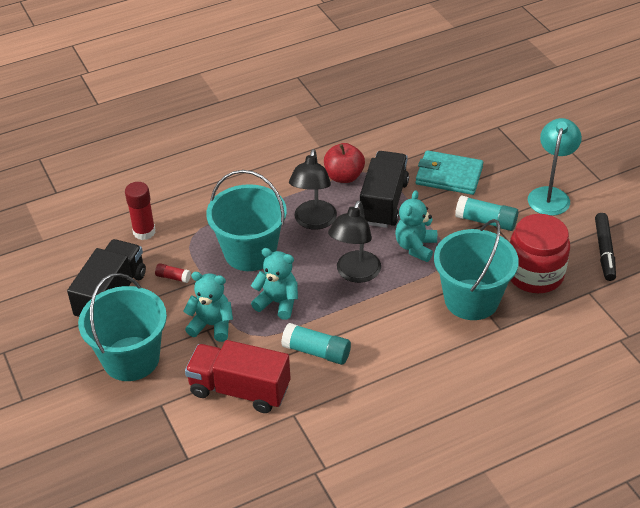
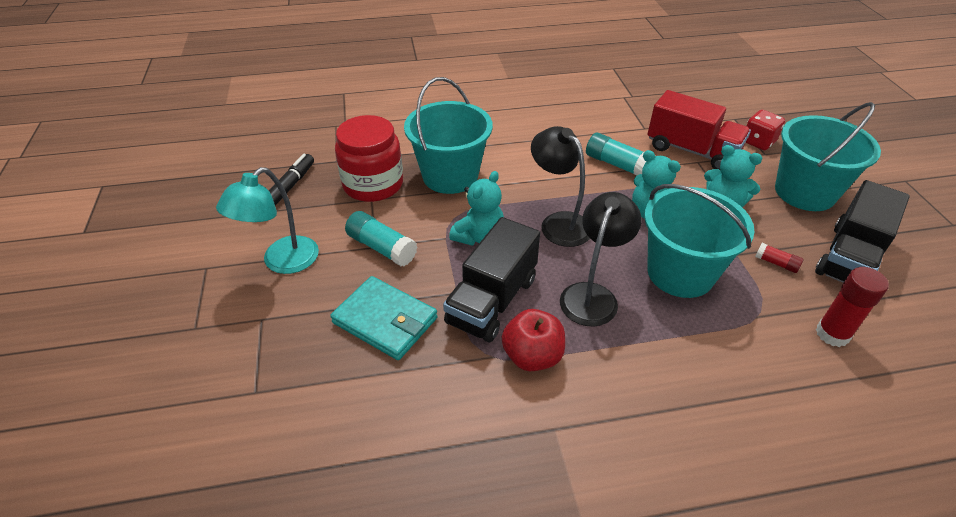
camera: 165 degrees left, 0 degrees up
black lamp [328,201,381,283] -> black lamp turned 75 degrees counterclockwise [531,126,590,247]
none -> red dice [746,110,785,150]

